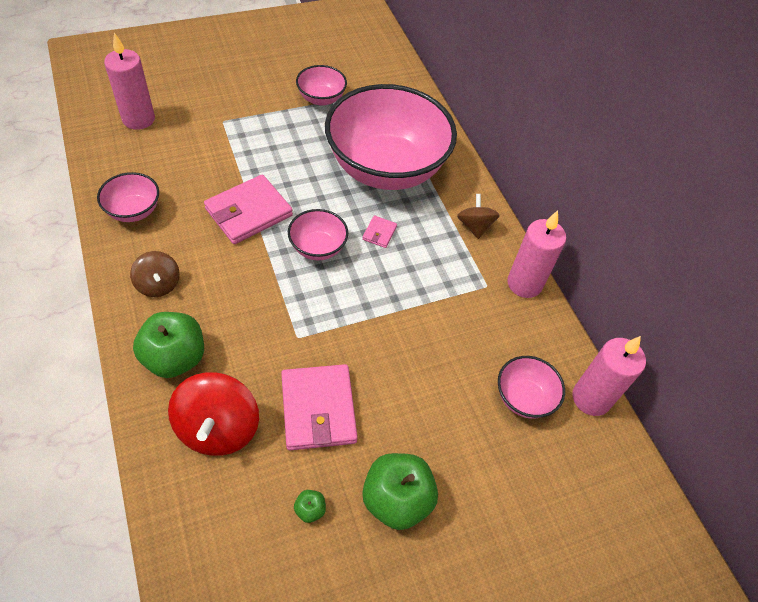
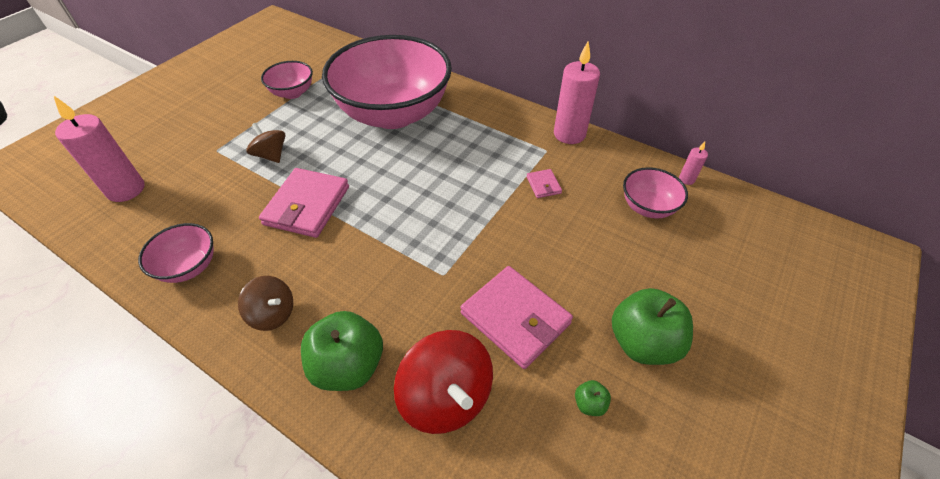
camera: 30 degrees left, 5 degrees down
pink bowl [288,209,348,260] -> none
pink wallet [362,215,397,248] -> pink wallet moved to [526,169,562,198]
brown spinning top [457,194,500,239] -> brown spinning top moved to [246,123,285,163]
pink candle [572,336,646,416] -> pink candle [679,142,708,185], size x0.45

